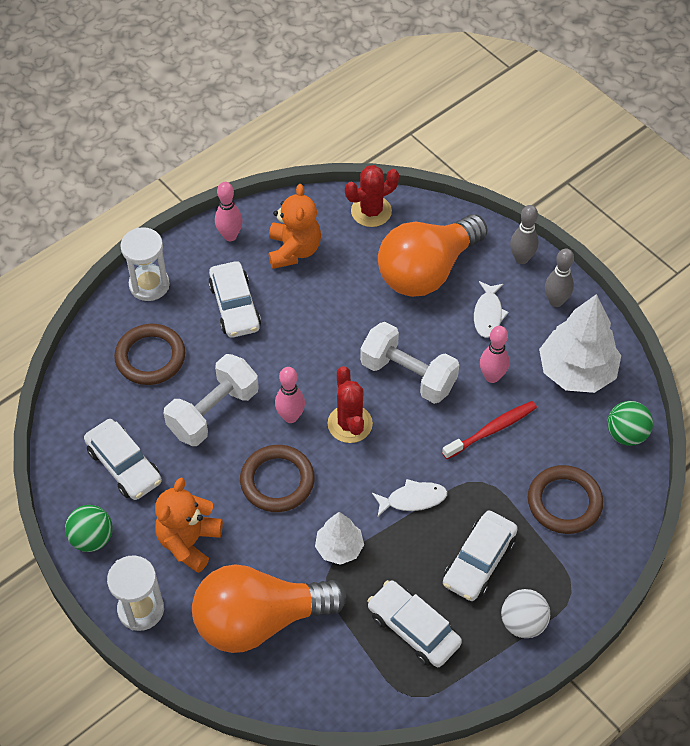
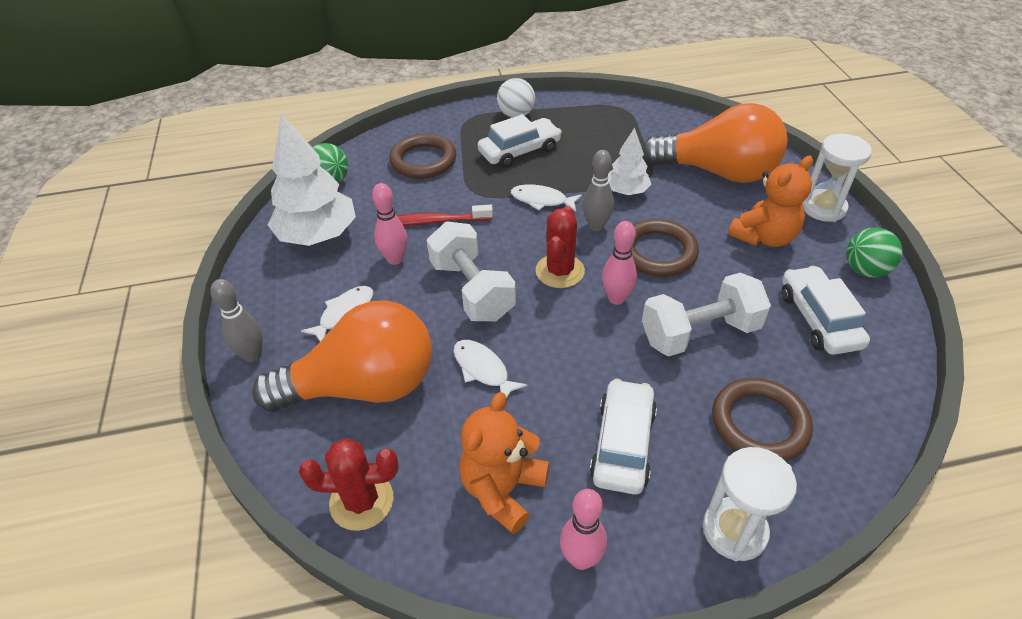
camera: 150 degrees left, 10 degrees down
white car [368,580,462,667] -> none
grey bowling pin [545,248,574,307] -> grey bowling pin moved to [583,150,614,231]
none -> white fish [453,340,527,399]

